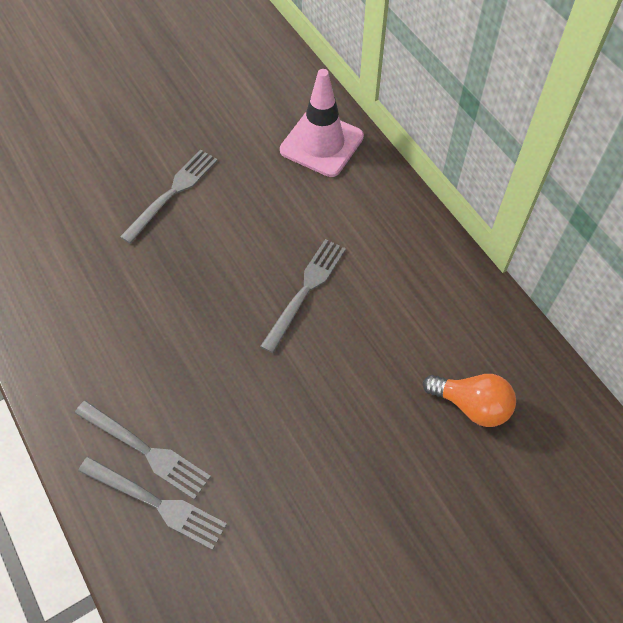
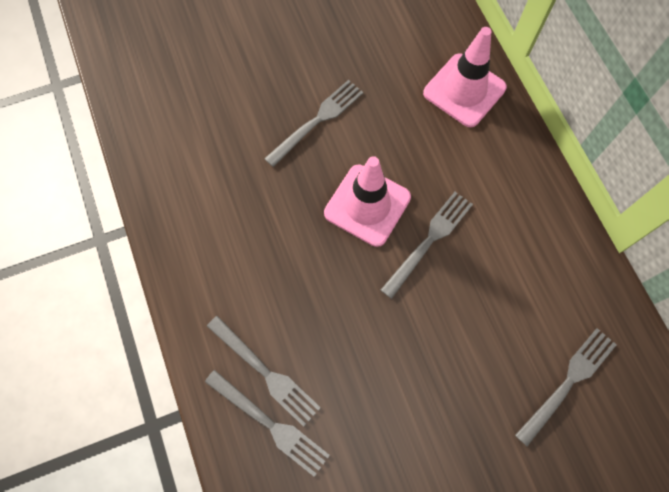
camera: 10 degrees right, 10 degrees up
orange light bulb [423,374,516,427] -> grey fork [515,328,617,446]
none -> pink traffic cone [324,156,411,247]

